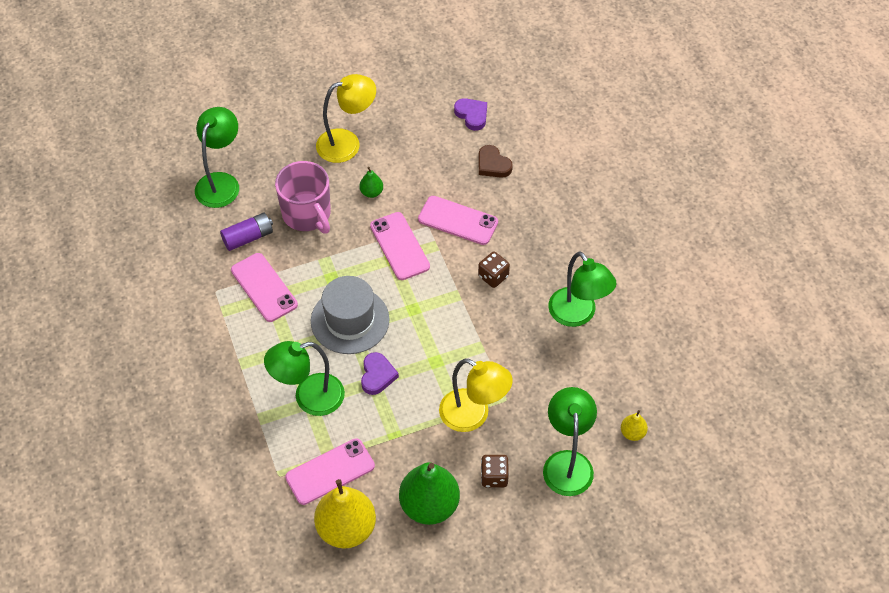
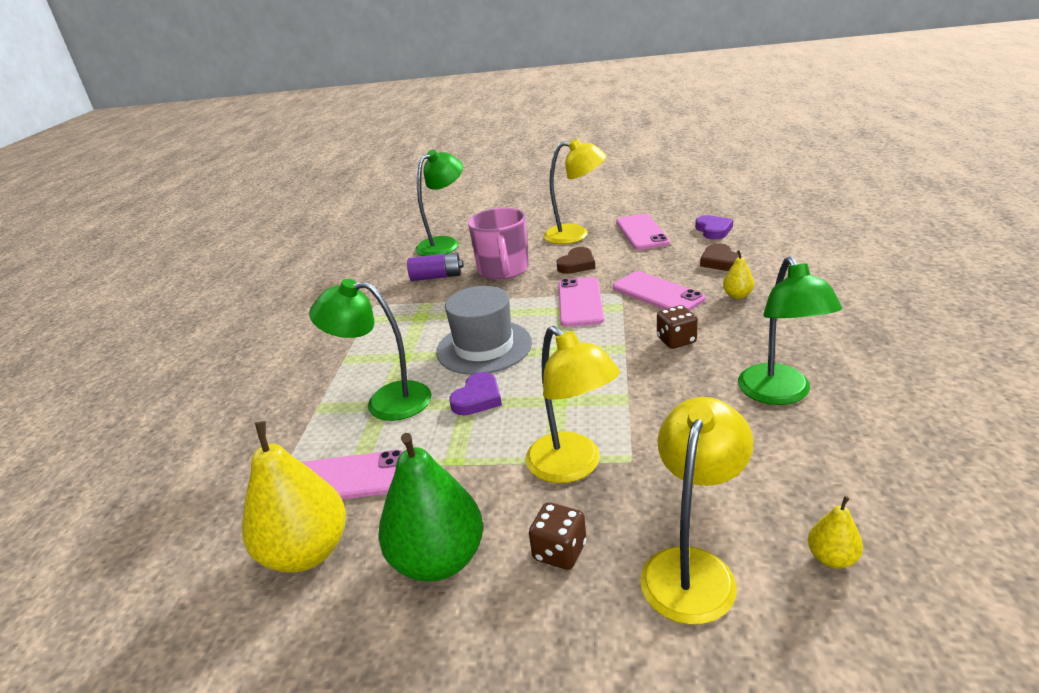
camera: 30 degrees right, 25 degrees down
pink phone [231,253,298,322] -> pink phone moved to [616,214,670,250]
green pear [359,167,383,198] -> brown heart [557,247,595,274]
green lamp [543,387,597,496] -> yellow lamp [640,397,753,625]
none -> yellow pear [723,250,754,299]

